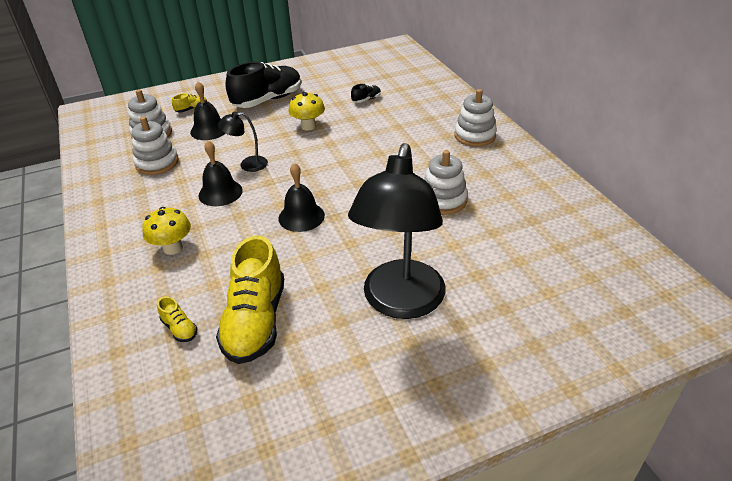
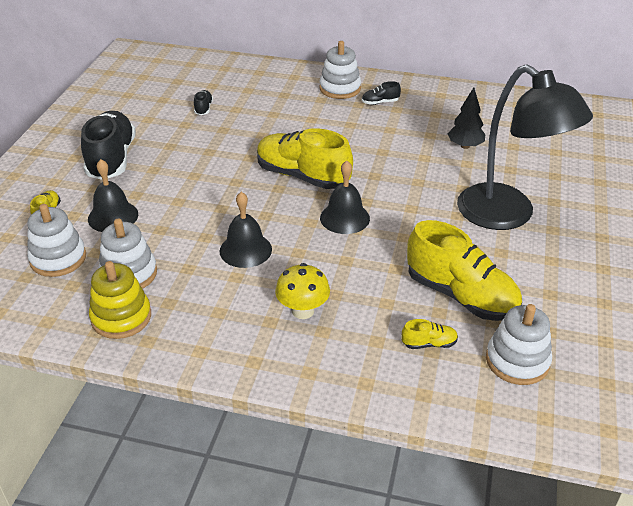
camera: 55 degrees left, 0 degrees up
black lamp [218,112,268,172] -> none
yellow mushroom [289,92,325,131] -> none
white stacking toy [424,150,468,215] -> white stacking toy moved to [486,304,552,385]
none -> yellow stacking toy [89,261,151,339]
none -> yellow shoe [257,128,353,189]
none -> black shoe [362,81,401,105]
none -> black tree [447,87,485,149]

